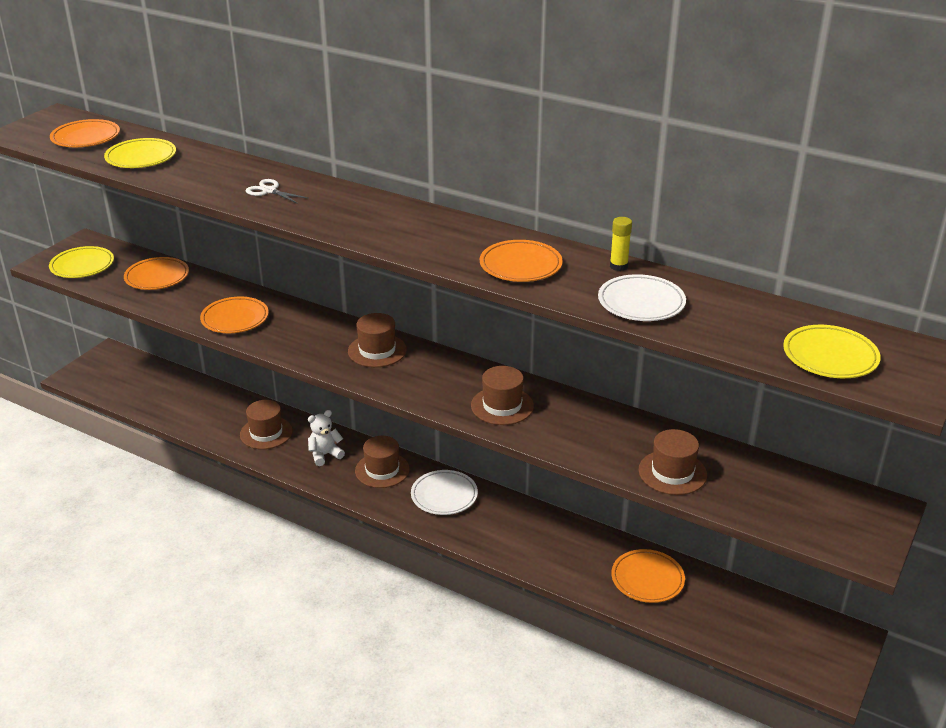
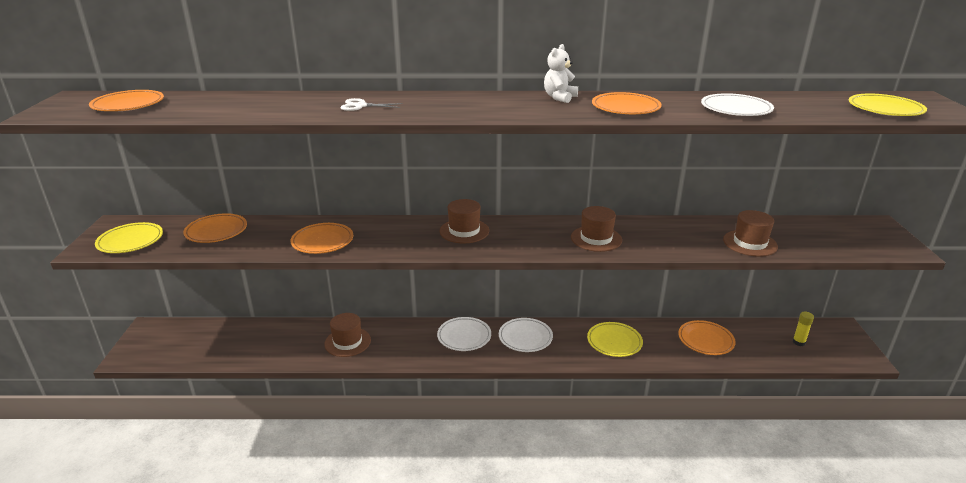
camera: 30 degrees left, 5 degrees down
yellow plate [104,138,176,168] -> yellow plate moved to [587,322,643,357]
white teddy bear [308,410,345,466] -> white teddy bear moved to [544,44,578,103]
brown hat [355,436,410,488] -> white plate [437,317,491,351]
yellow glue stick [610,217,632,271] -> yellow glue stick moved to [793,312,814,346]

